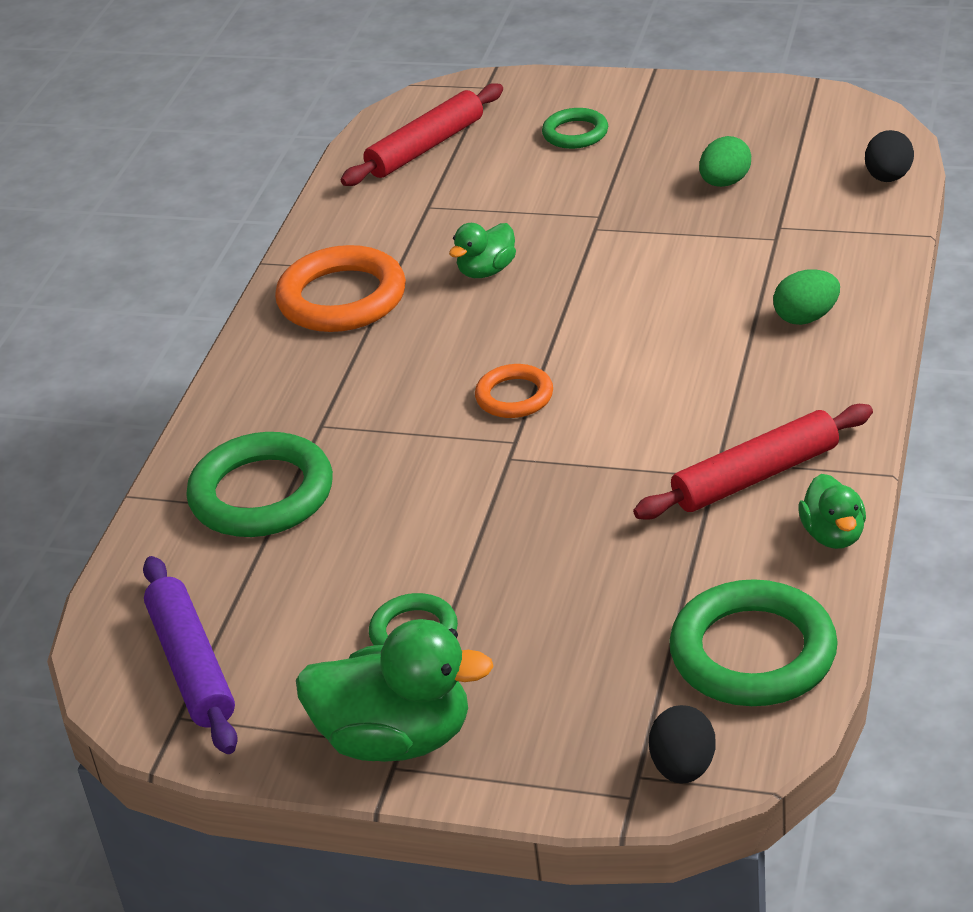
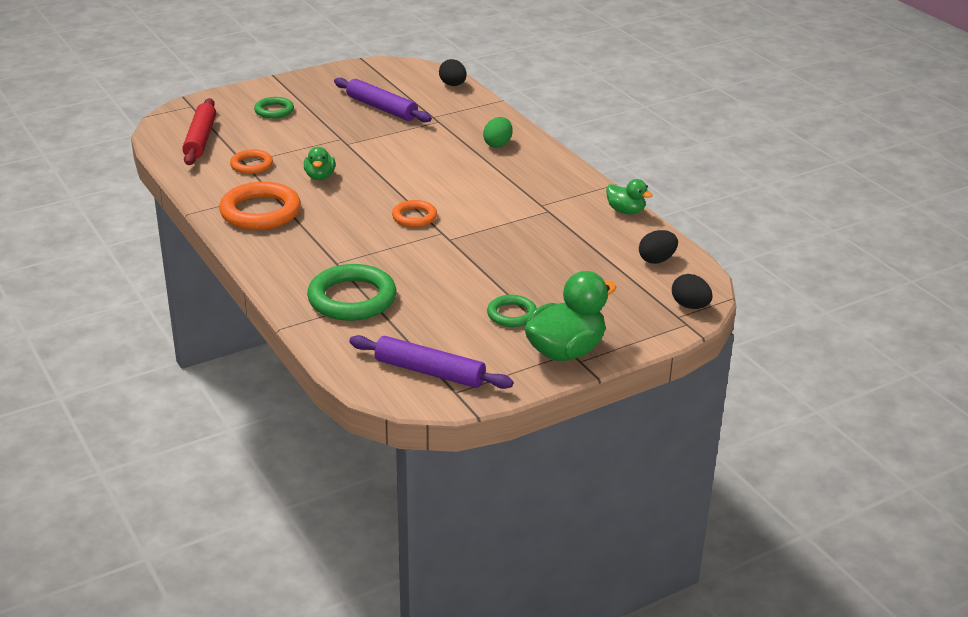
camera: 50 degrees left, 5 degrees down
red rolling pin [633,404,873,520] -> none
green ring [669,579,838,706] -> black egg [639,230,678,264]
green egg [699,136,751,187] -> purple rolling pin [334,77,432,123]
none -> orange ring [230,149,273,174]

